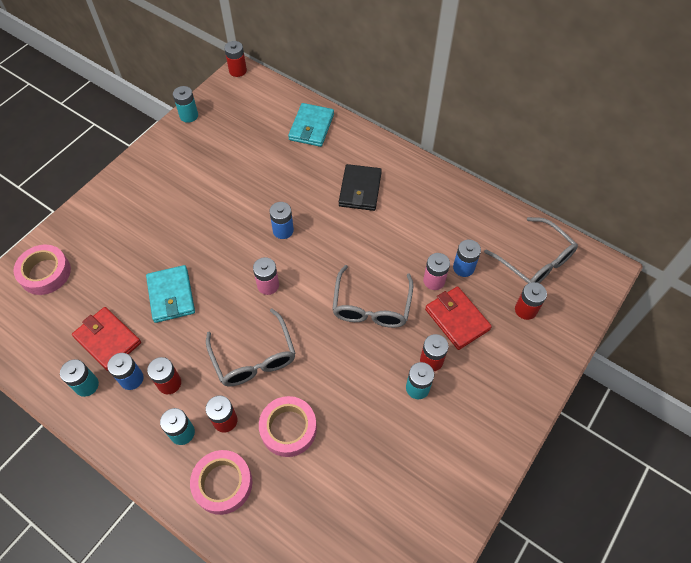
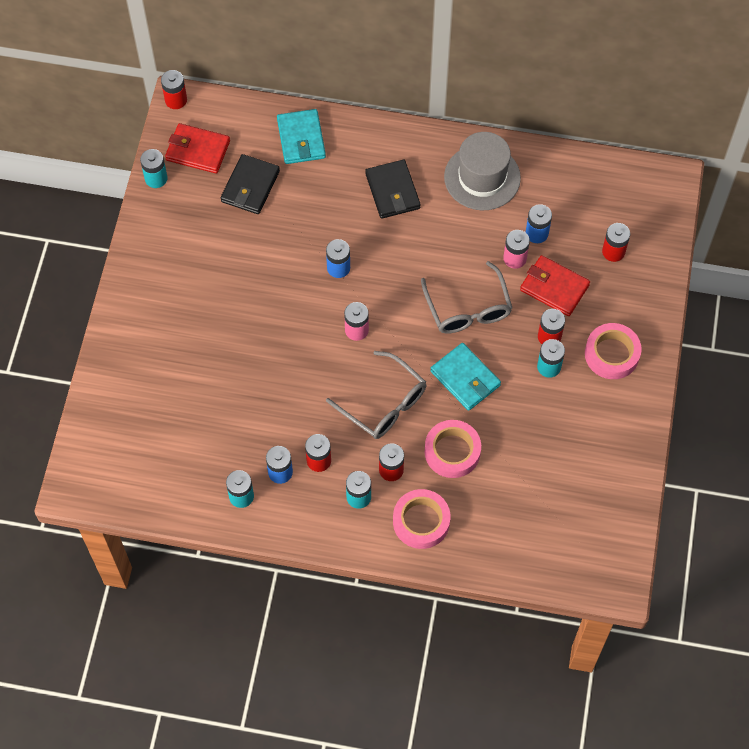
camera: 25 degrees left, 5 degrees up
pink tape [13,245,71,295] -> pink tape moved to [585,323,642,379]
red wallet [72,307,141,371] -> red wallet moved to [165,123,230,173]
turquoise wallet [146,265,195,323] -> turquoise wallet moved to [430,343,501,411]
grey glasses [484,217,578,283] -> none
none -> black wallet [221,154,280,214]
none -> grey hat [444,132,521,210]

